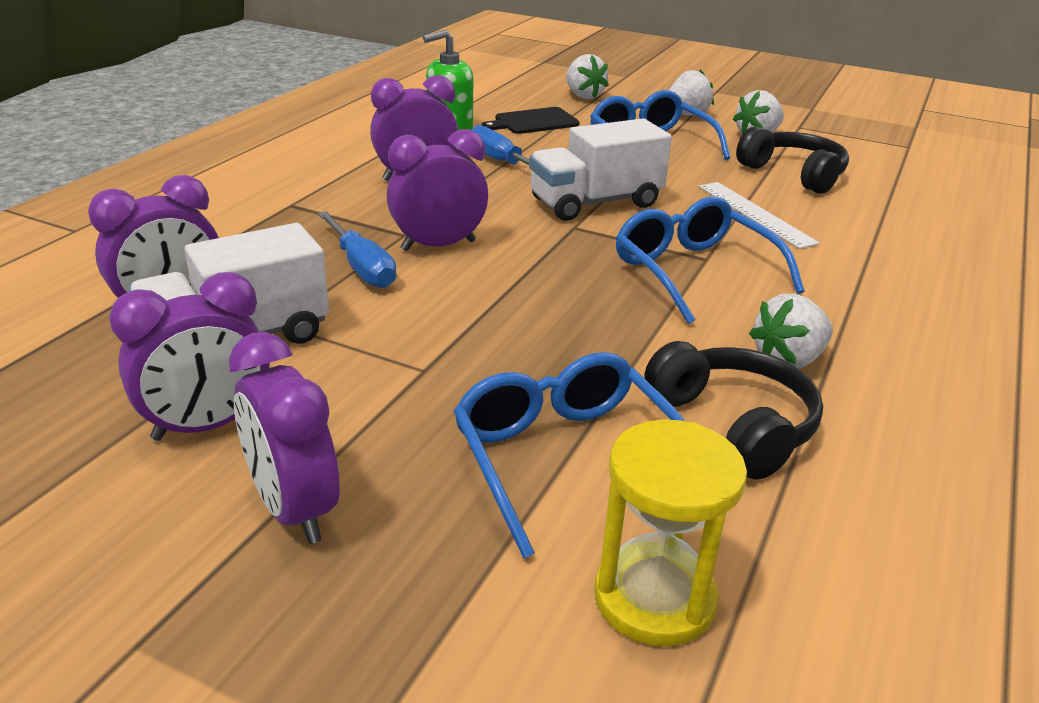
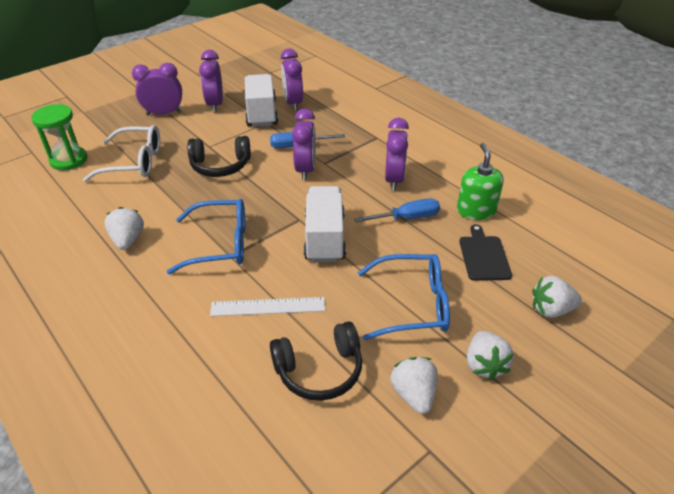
camera: 115 degrees right, 10 degrees up
blue glasses [454,352,685,559] -> white glasses [83,125,160,182]
yellow hourglass [594,420,747,646] -> green hourglass [31,104,87,170]
black headphones [644,341,823,479] -> black headphones moved to [187,136,251,177]

